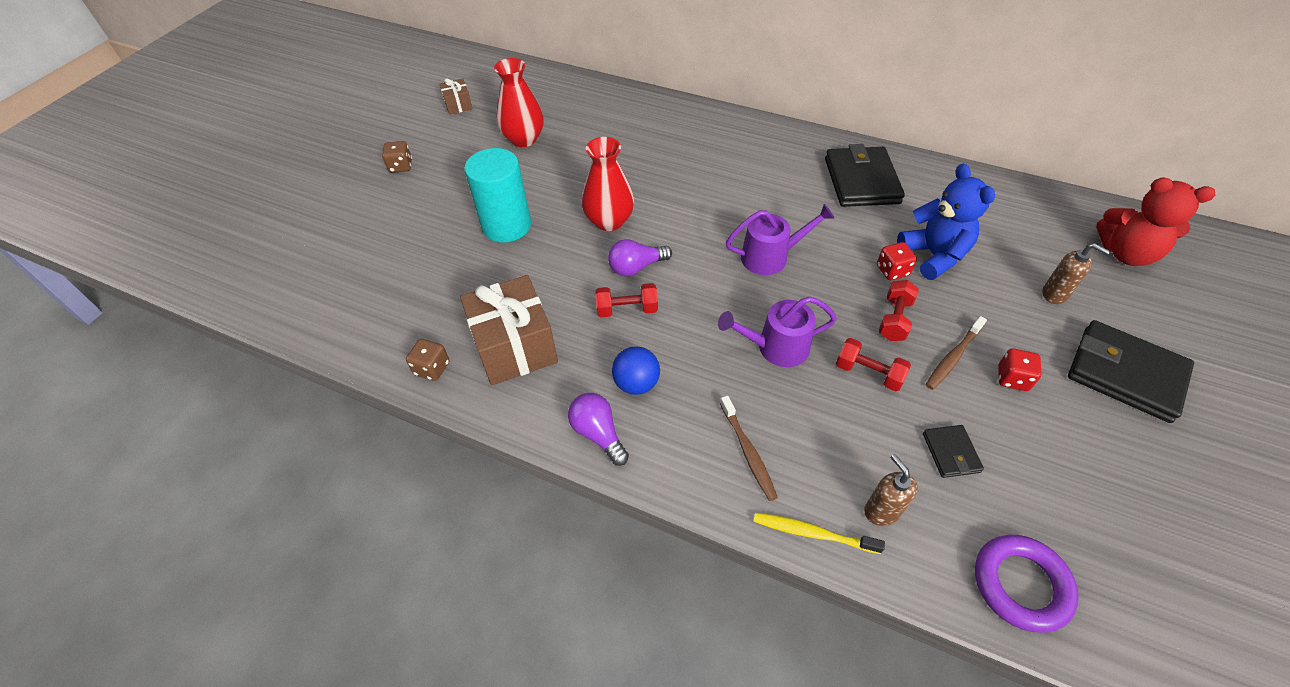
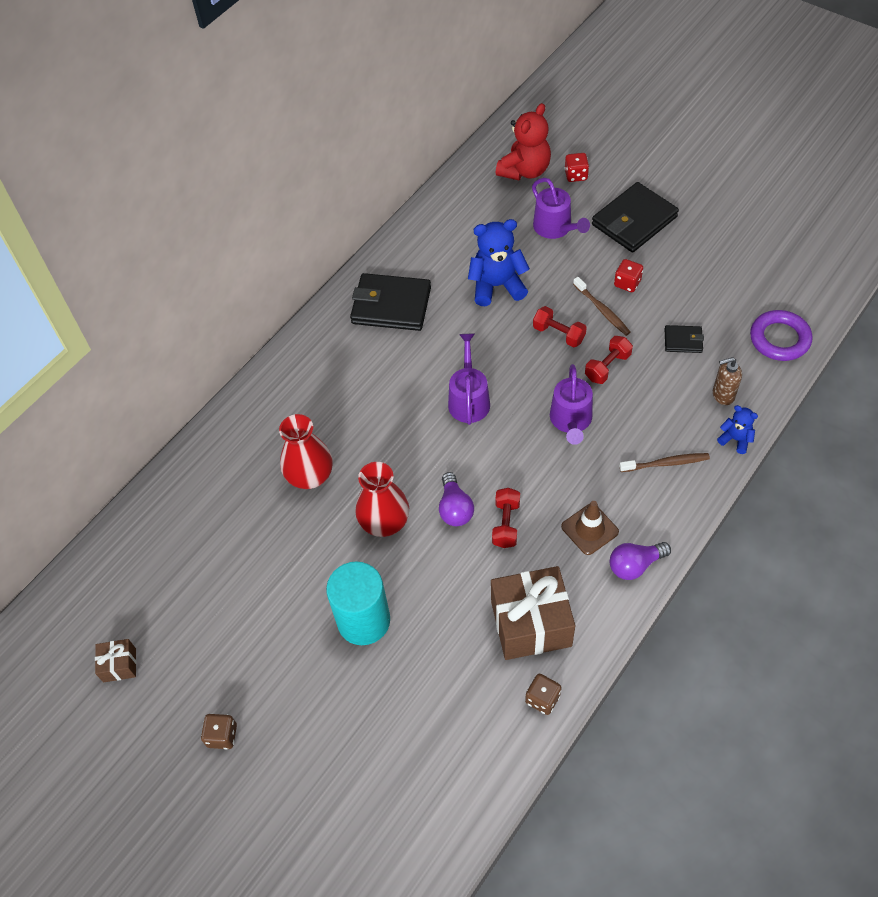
camera: 75 degrees left, 5 degrees up
red vase [494,58,544,147] -> red vase moved to [279,414,333,489]
blue ball [612,346,660,395] -> brown traffic cone [561,501,619,555]
yellow toothbrush [753,513,885,554] -> blue teddy bear [717,405,758,454]
red dice [877,242,917,280] -> red dice moved to [565,153,589,182]
brown soap dispenser [1042,243,1110,304] -> purple watering can [532,178,590,239]

